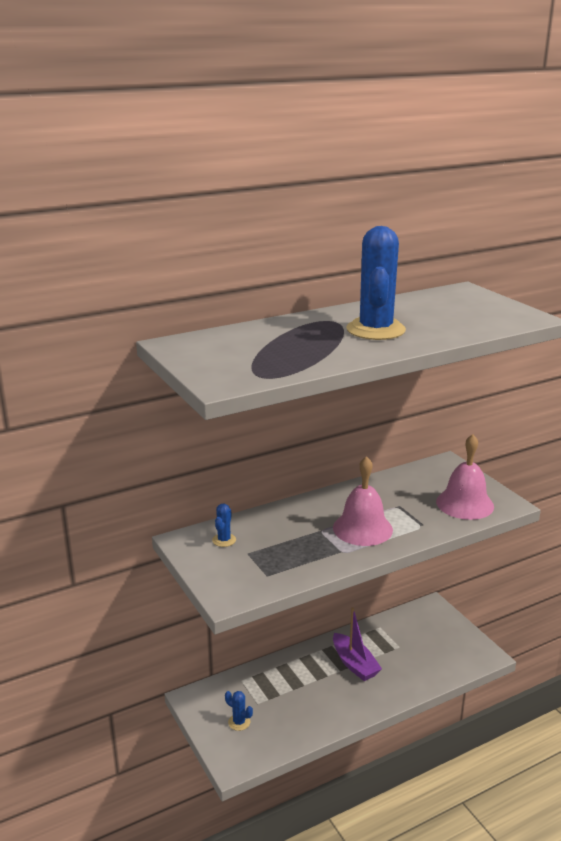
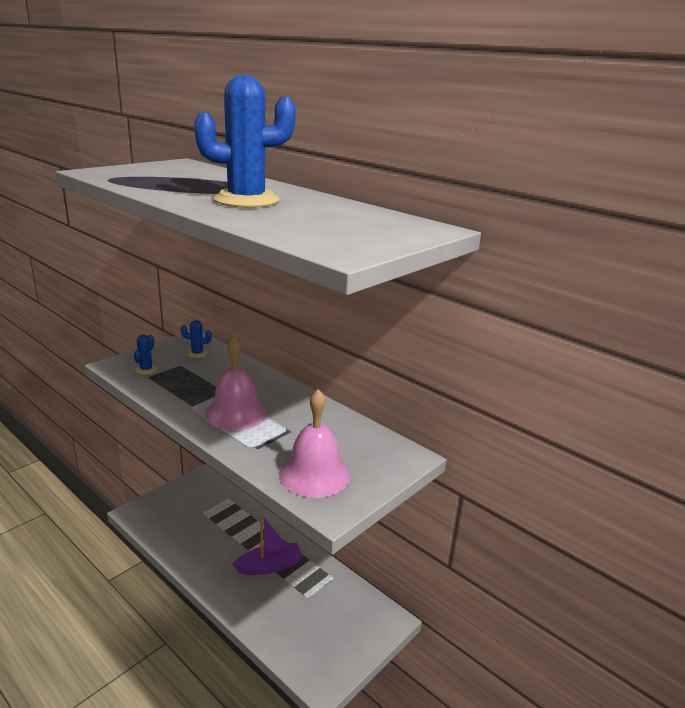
camera: 70 degrees right, 0 degrees up
blue cactus [225,691,253,731] -> blue cactus moved to [134,335,158,375]
purple boat [333,607,382,681] -> purple boat turned 150 degrees counterclockwise [232,515,303,575]

